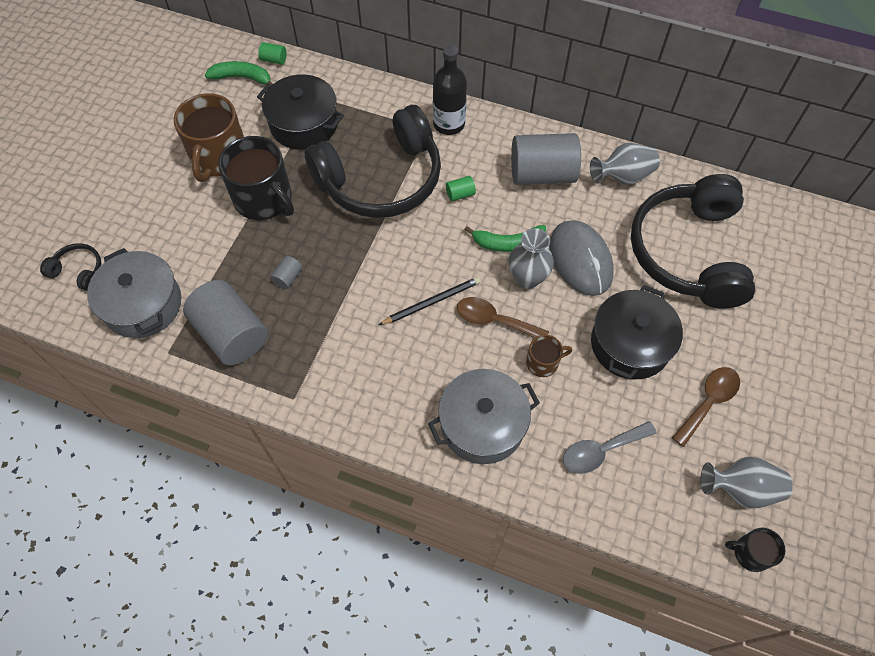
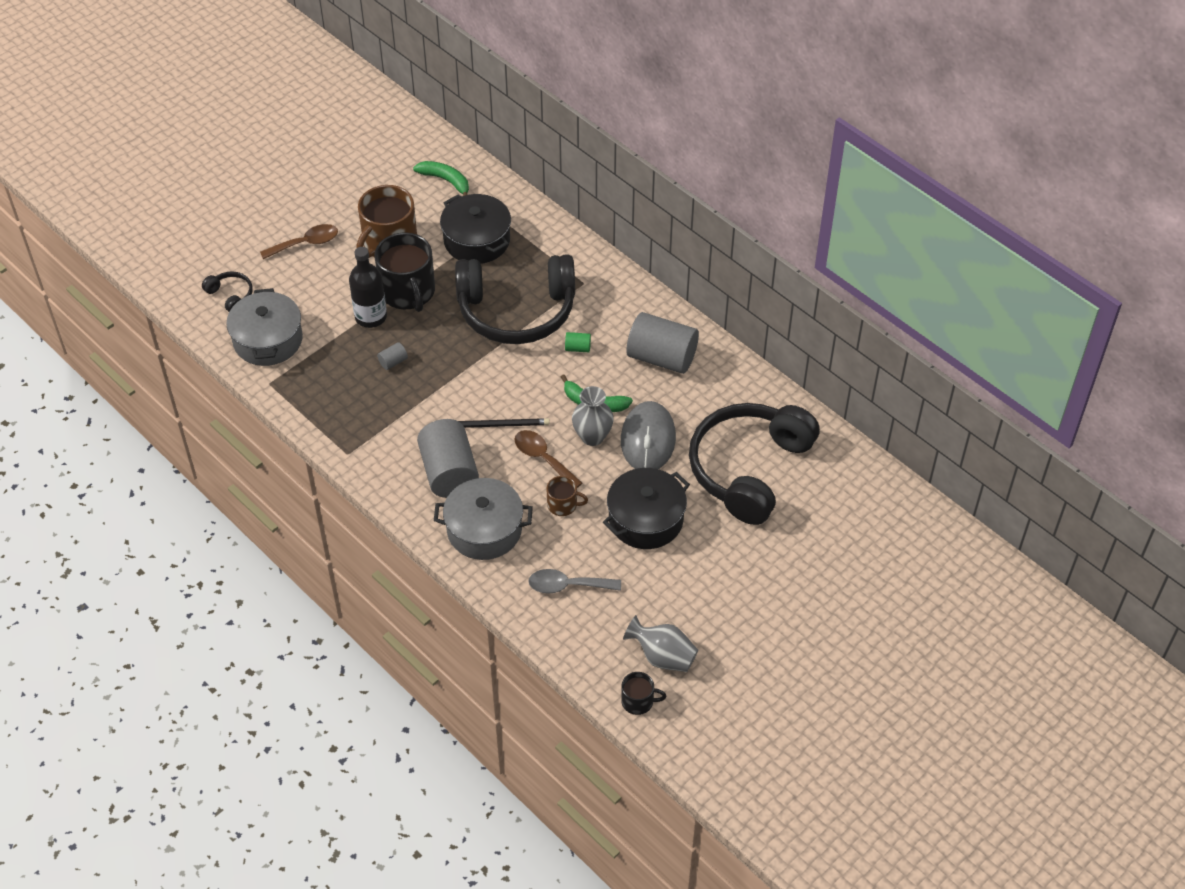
camera: 25 degrees right, 10 degrees down
grey cylinder [183,280,268,365] -> grey cylinder moved to [417,419,479,498]
green cylinder [259,42,287,65] -> none
black bottle [433,45,467,135] -> black bottle moved to [349,247,387,328]
grey vase [590,143,660,185] -> none
brown spoon [672,367,740,447] -> brown spoon moved to [260,224,338,259]
black mug [725,527,785,572] -> black mug turned 150 degrees clockwise [621,672,666,715]

